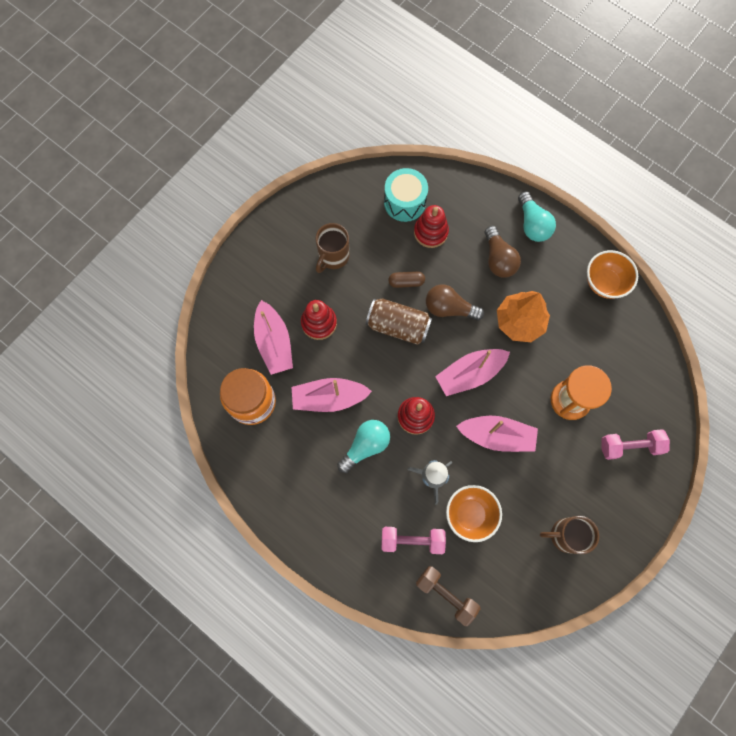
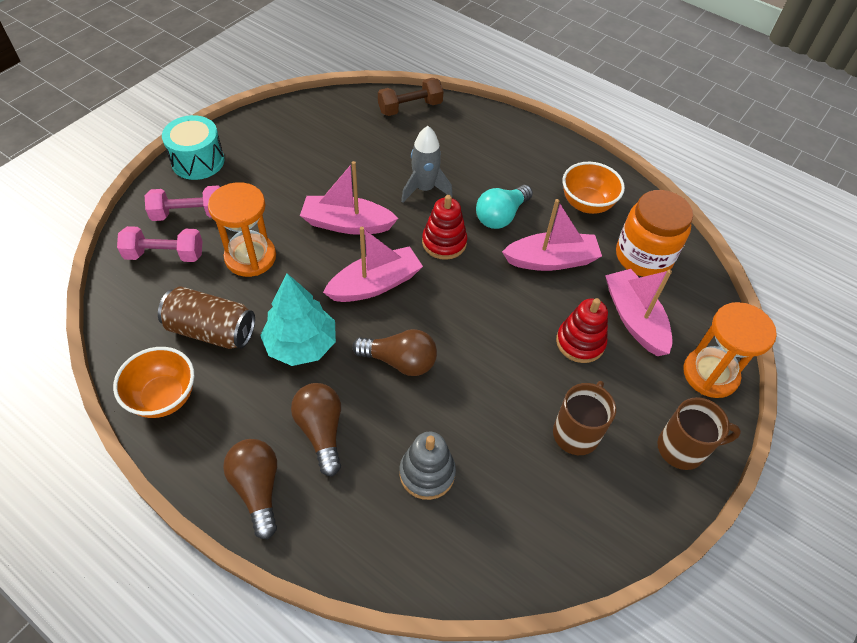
camera: 175 degrees right, 20 degrees down
brown can [366,298,432,345] -> brown can moved to [158,287,255,349]
pink dumbbell [381,527,446,554] -> pink dumbbell moved to [117,226,202,262]
turquoise drum [384,168,428,222] -> turquoise drum moved to [162,115,224,180]
brown capsule [388,271,425,288] -> none
red stacking toy [414,205,449,248] -> grey stacking toy [399,432,456,500]
brown dumbbell [416,566,481,626] -> brown dumbbell turned 60 degrees counterclockwise [378,78,444,116]
orange bowl [446,485,502,542] -> orange bowl moved to [563,162,625,214]
orange tree [497,291,550,342] -> turquoise tree [260,274,336,366]
turquoise light bulb [518,191,556,242] -> brown light bulb [223,439,277,539]
brown mug [540,516,599,554] -> brown mug moved to [657,397,741,470]
none -> orange hourglass [683,302,777,398]

